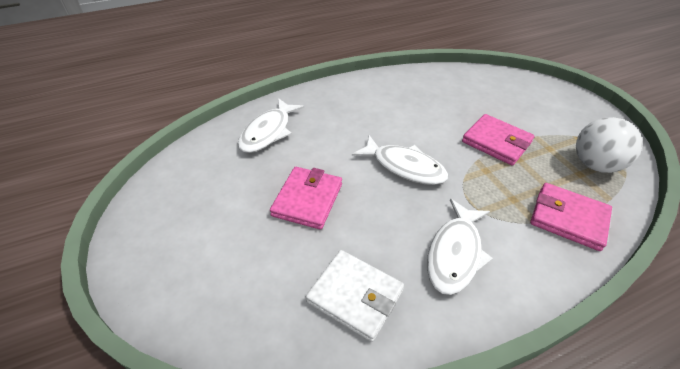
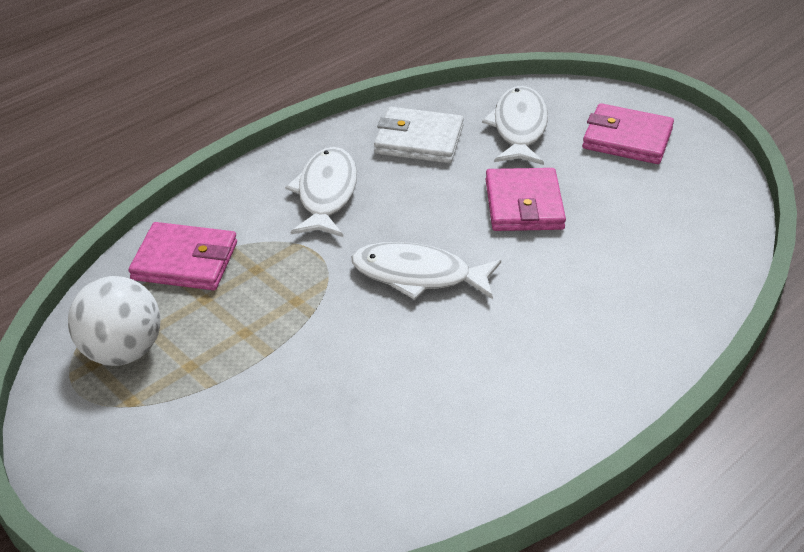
camera: 160 degrees right, 5 degrees down
white fish [238,98,304,153] -> white fish moved to [482,86,548,165]
pink wallet [462,114,535,166] -> pink wallet moved to [582,103,674,164]

